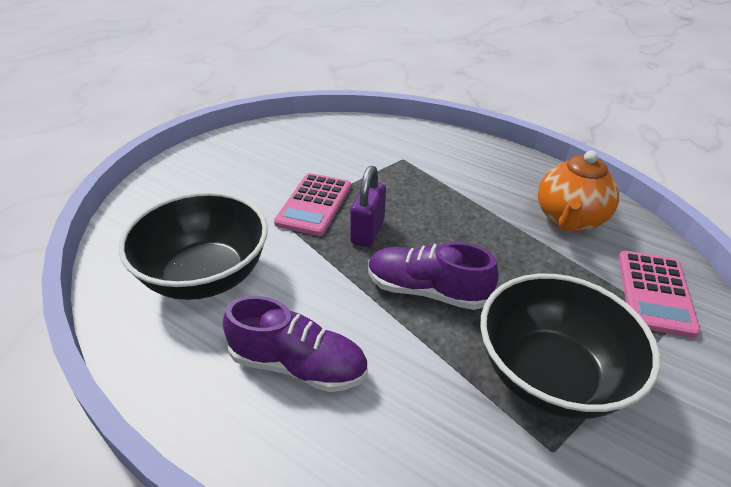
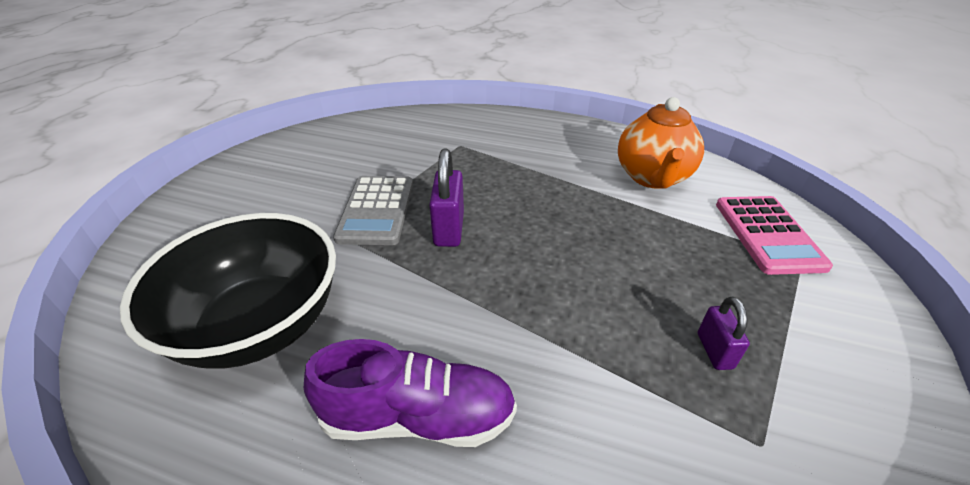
camera: 15 degrees left, 0 degrees up
pink calculator [274,173,351,236] -> grey calculator [333,176,413,245]
purple shoe [368,242,499,310] -> none
black bowl [480,274,660,419] -> purple padlock [698,297,750,370]

